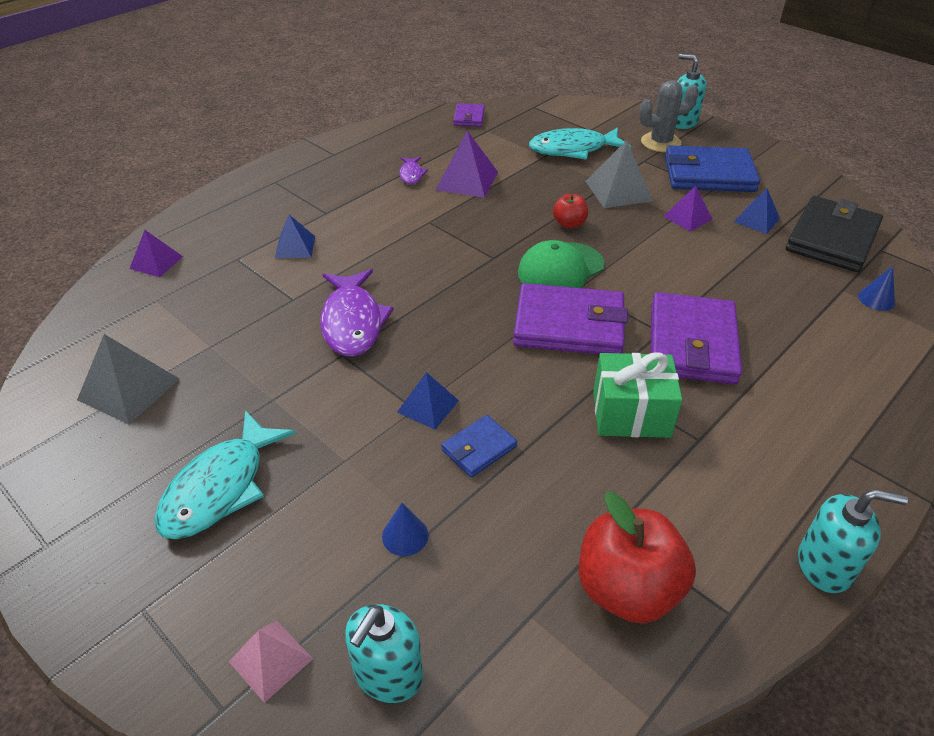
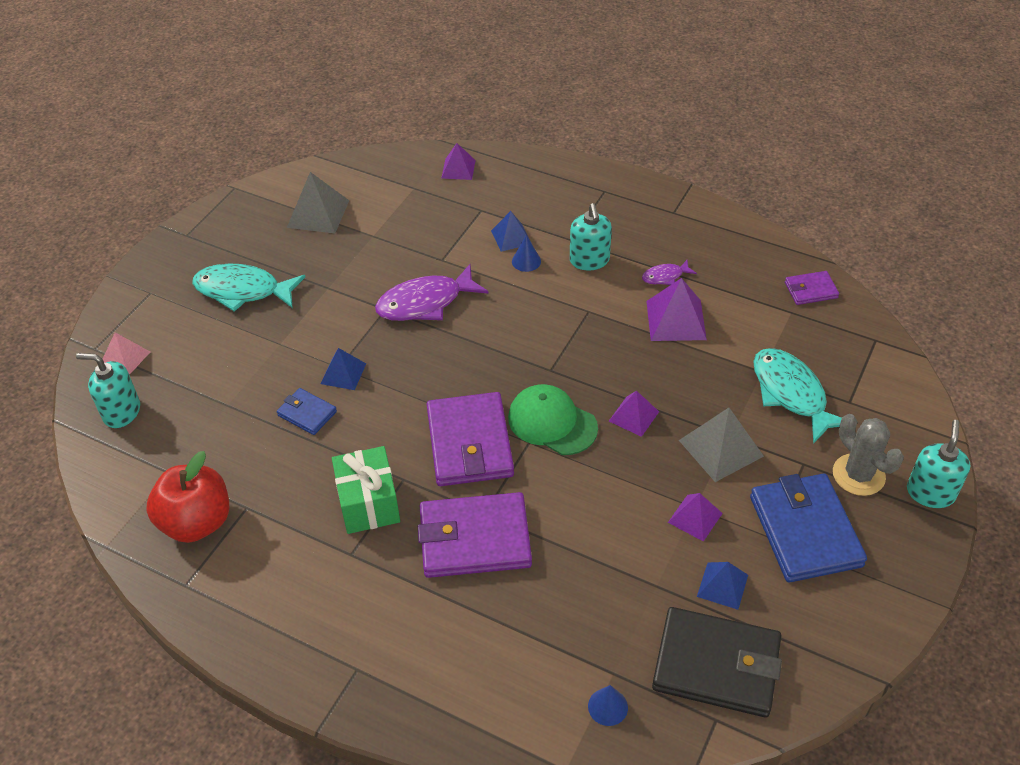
camera: 75 degrees right, 5 degrees up
blue cone [382,503,429,556] -> blue cone moved to [512,235,541,272]
red apple [553,193,588,229] -> purple pyramid [609,391,659,437]
turquoise soap dispenser [798,489,908,593] -> turquoise soap dispenser moved to [570,203,612,271]

